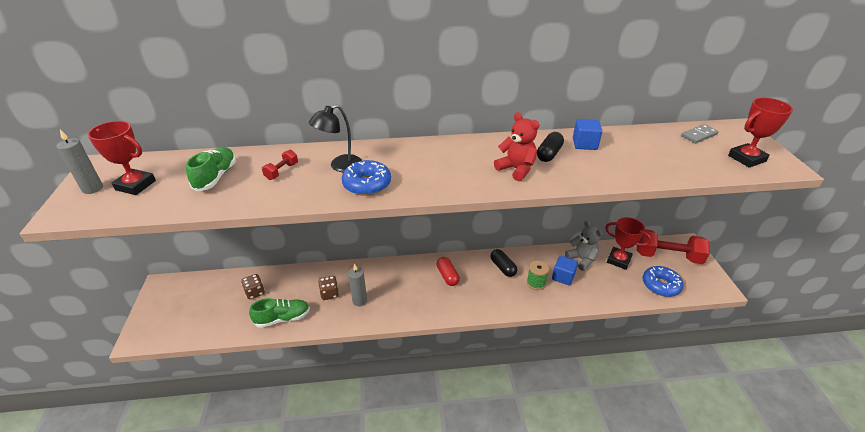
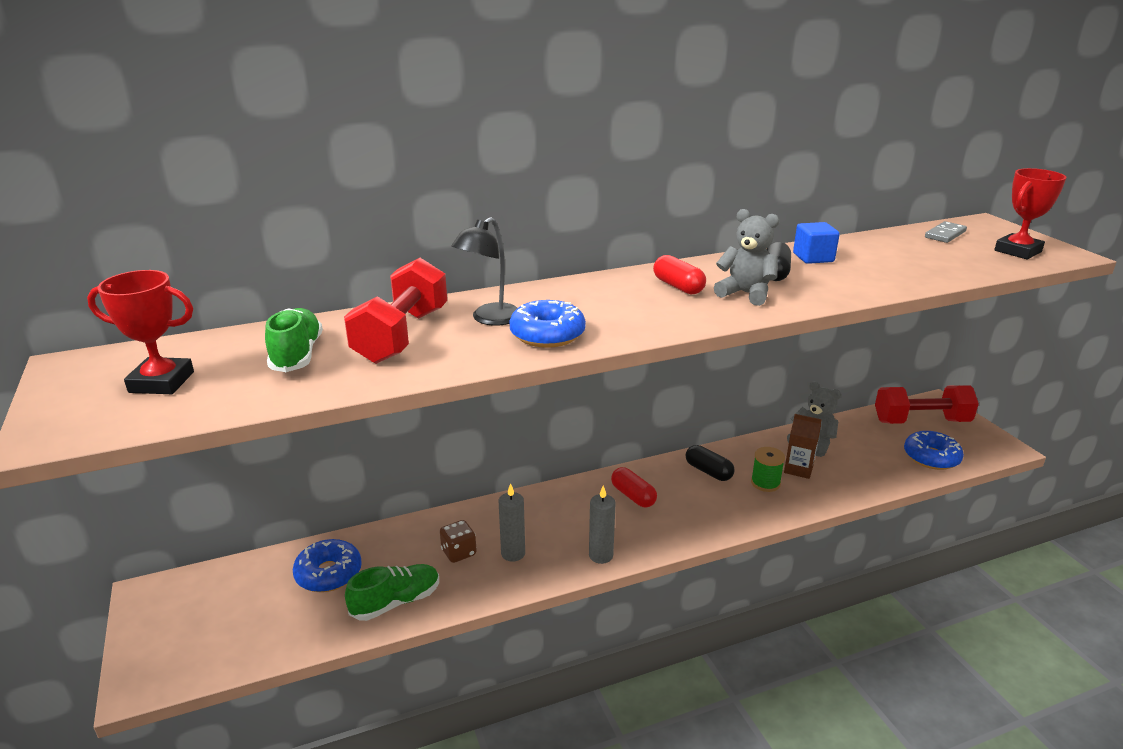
camera: 15 degrees left, 10 degrees down
grey candle [56,129,103,194] -> grey candle moved to [589,485,616,564]
brown dice [241,274,265,299] -> blue donut [293,539,362,592]
red dumbbell [262,150,298,180] -> red dumbbell [344,258,447,364], size x2.25
red teddy bear [494,113,539,181] -> grey teddy bear [714,209,779,306]
blue cube [552,256,578,285] -> brown carton [784,414,822,479]
red trophy [605,217,651,270] -> none
none -> red capsule [653,255,706,294]

